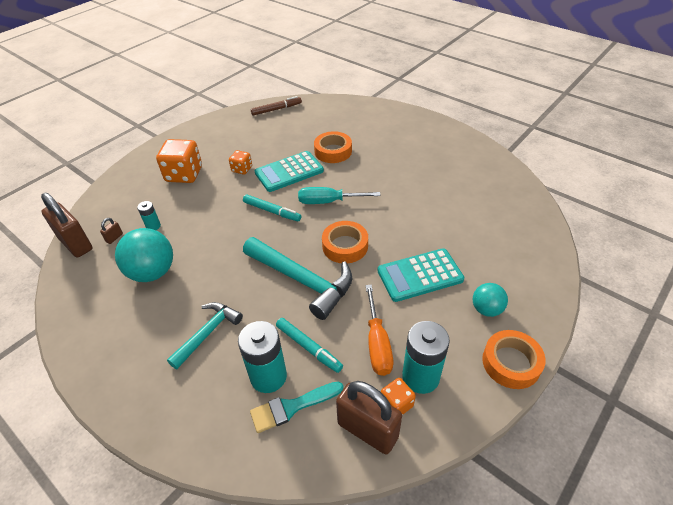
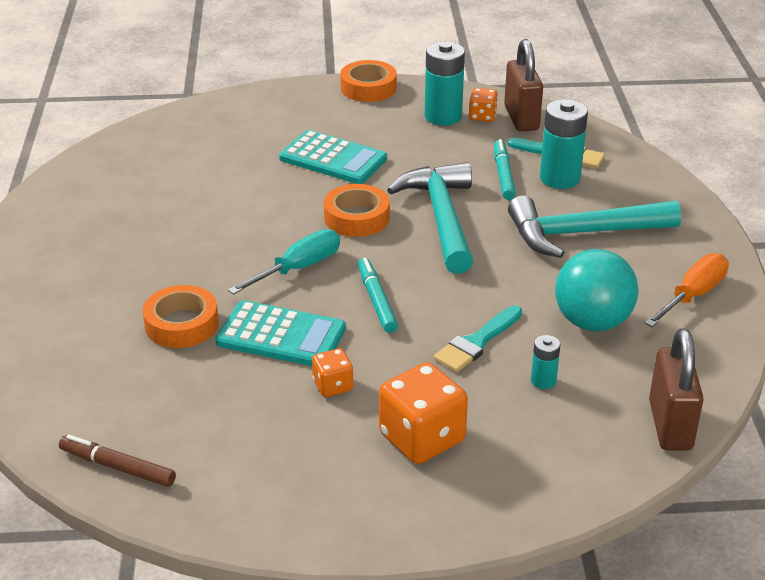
camera: 135 degrees left, 10 degrees down
brown padlock [100,218,123,244] -> none
turquoise hammer [167,302,243,369] -> turquoise hammer [508,196,681,258], size x1.64
turquoise screwdriver [298,187,381,204] -> turquoise screwdriver turned 90 degrees counterclockwise [228,229,340,295]
orange screwdriver [365,285,393,376] -> orange screwdriver moved to [645,253,729,327]
turquoise ball [473,283,508,317] -> none
none -> turquoise brush [434,306,522,372]

